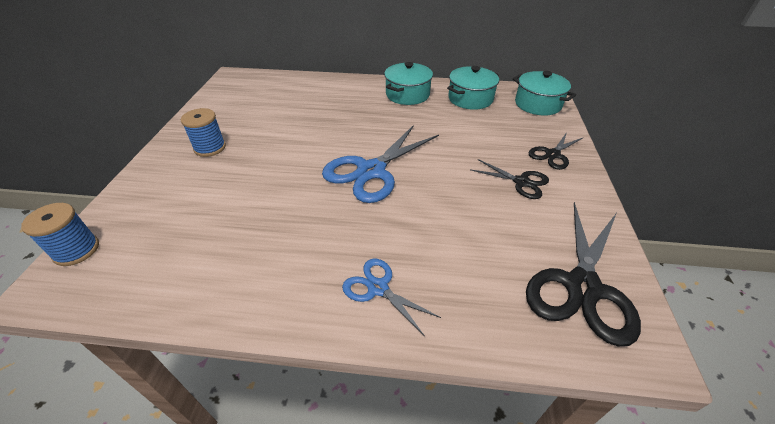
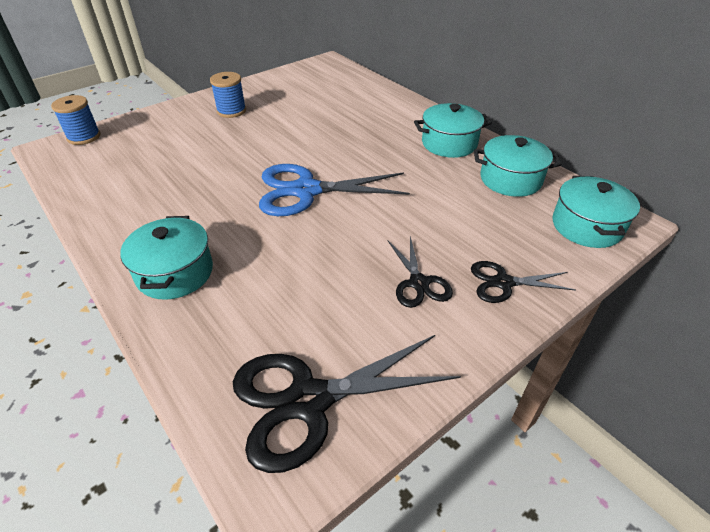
camera: 45 degrees right, 0 degrees up
blue scissors [342,258,441,335] -> turquoise pot [120,216,213,300]

